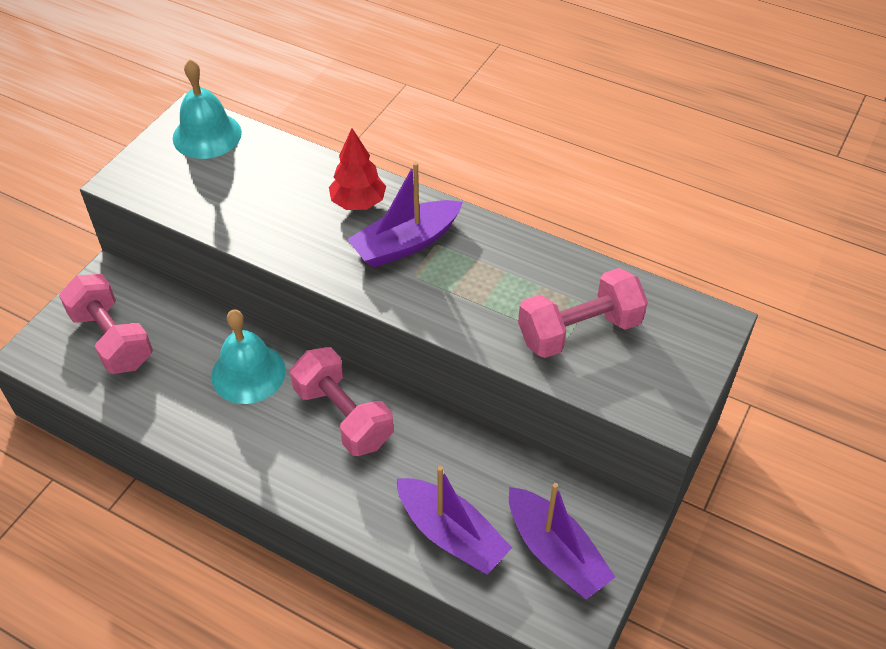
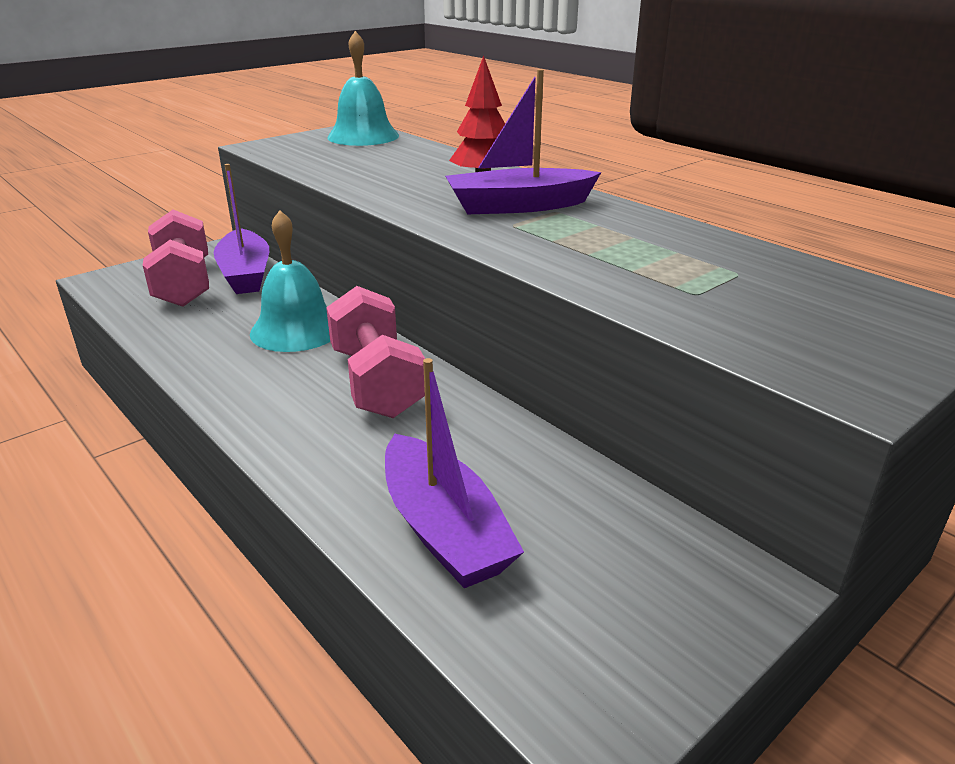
camera: 20 degrees right, 20 degrees down
purple boat [509,483,615,599] -> purple boat moved to [213,164,269,294]
pink dumbbell [518,268,648,358] -> none

